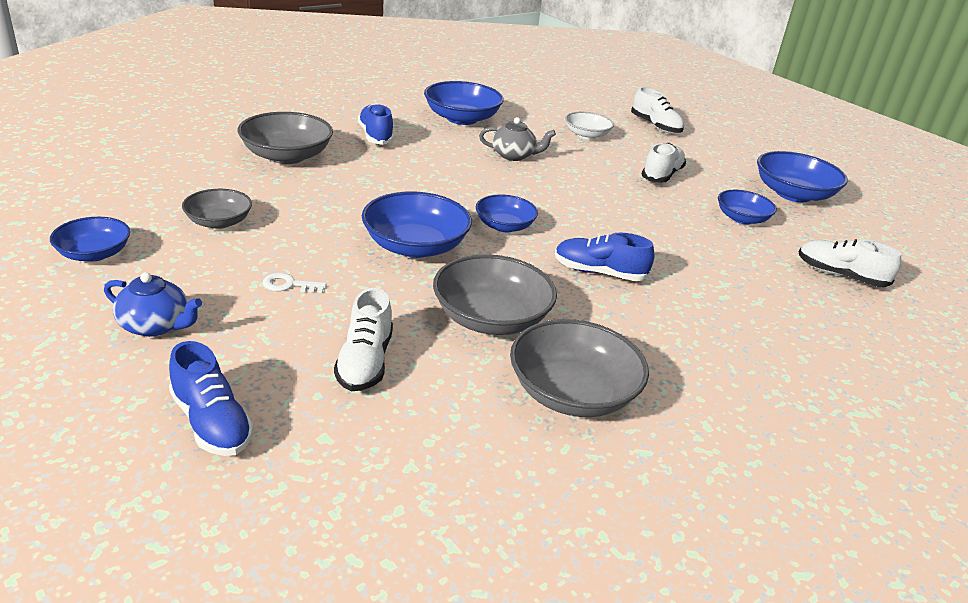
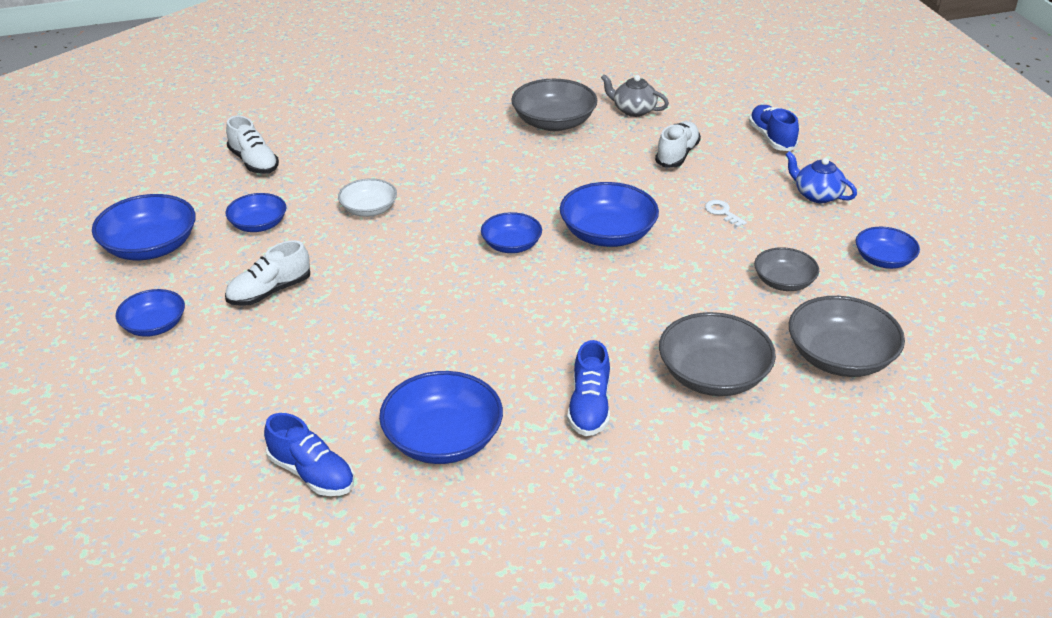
camera: 155 degrees left, 5 degrees up
white key [263,273,327,293] -> white key turned 150 degrees counterclockwise [705,200,747,227]
grey bowl [433,254,557,335] -> grey bowl moved to [789,296,905,377]
grey teapot [479,117,556,161] -> grey teapot moved to [601,74,669,117]
blue shoe [555,233,654,281] -> blue shoe moved to [264,413,354,496]
white bowl [565,112,614,139] -> white bowl moved to [338,178,397,217]
white shoe [631,87,684,134] -> none
none -> blue bowl [116,289,185,337]

